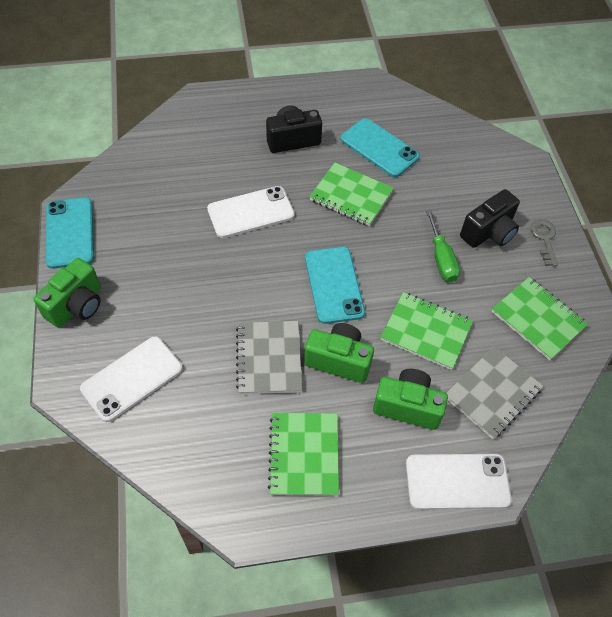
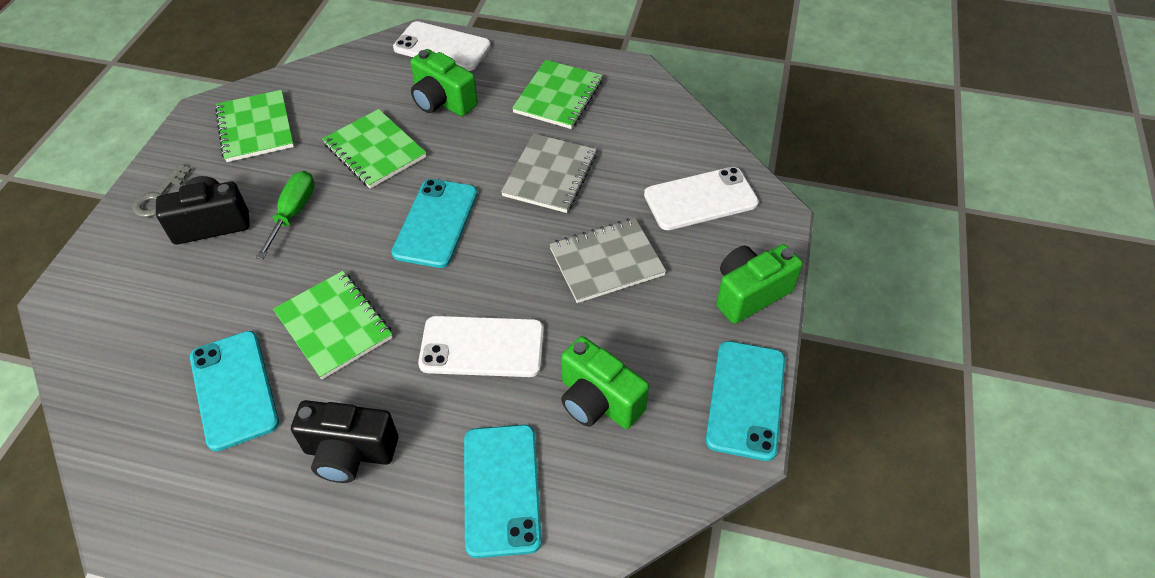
camera: 155 degrees left, 5 degrees down
green camera [304,323,374,383] -> green camera moved to [561,336,649,429]
grey notebook [446,346,544,439] -> grey notebook moved to [549,218,666,303]
none -> turquoise phone [464,425,542,558]

